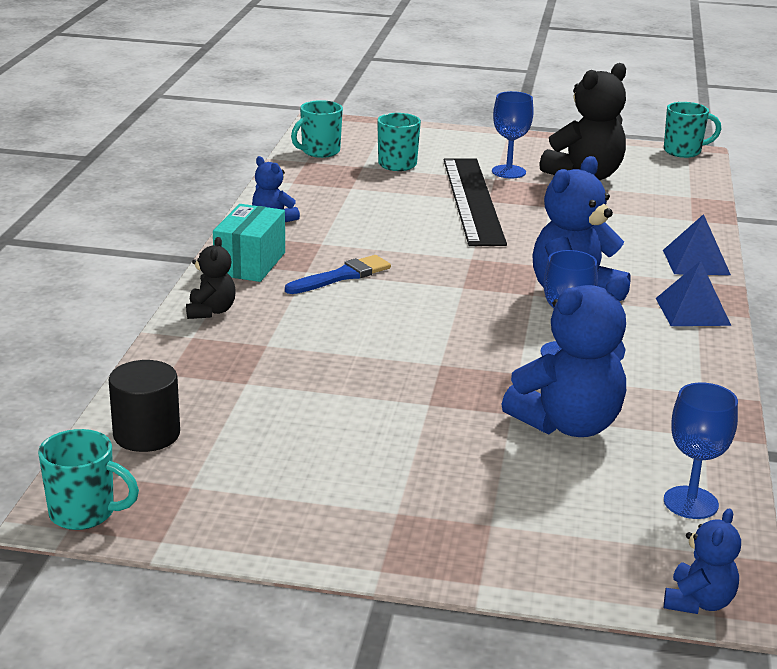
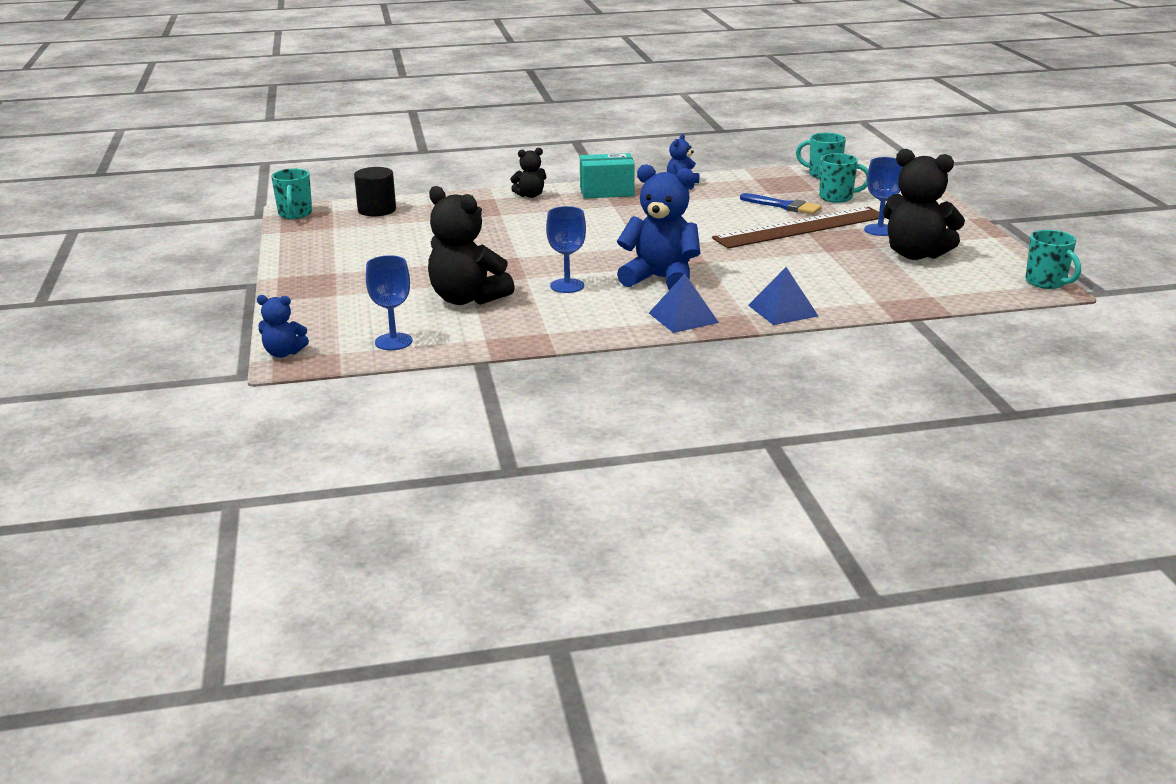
camera: 70 degrees right, 0 degrees up
blue brush [285,255,391,294] -> blue brush moved to [740,193,822,214]
black ruler [444,159,507,246] -> brown ruler [712,207,885,249]
blue teddy bear [501,275,630,437] -> black teddy bear [428,186,515,305]

